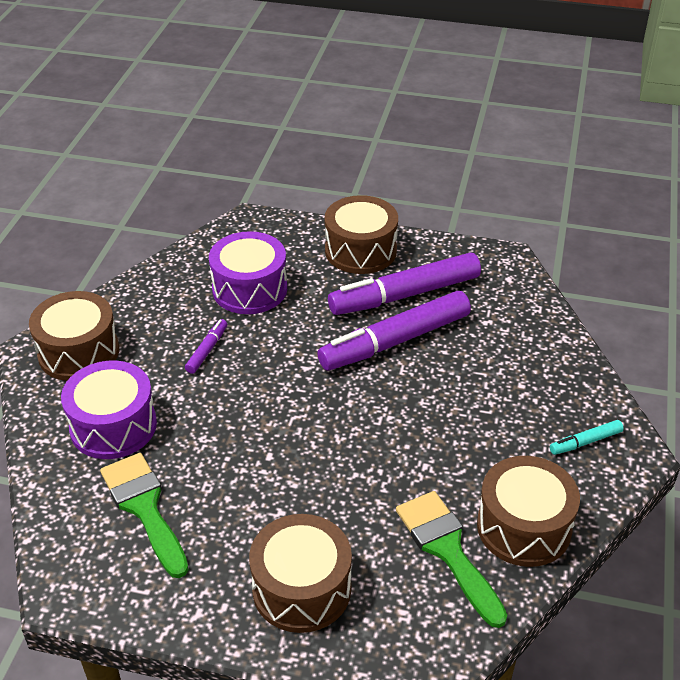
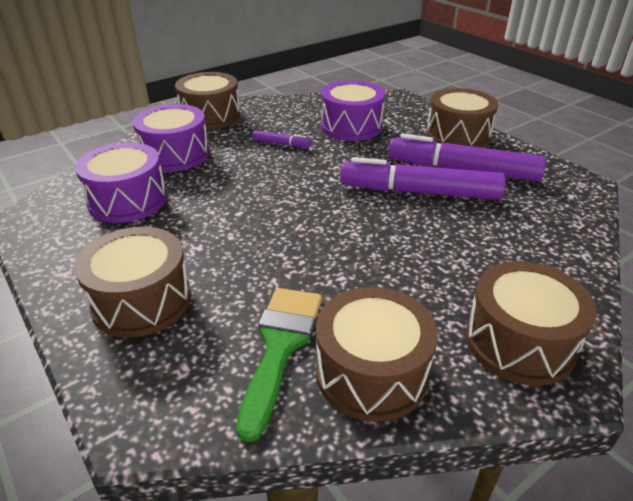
camera: 40 degrees right, 5 degrees down
green brush [100,453,189,578] -> purple drum [75,142,167,223]
purple marker [185,319,227,374] -> purple marker turned 45 degrees clockwise [252,130,311,147]
turquoise marker [550,420,624,455] -> brown drum [465,261,597,386]

